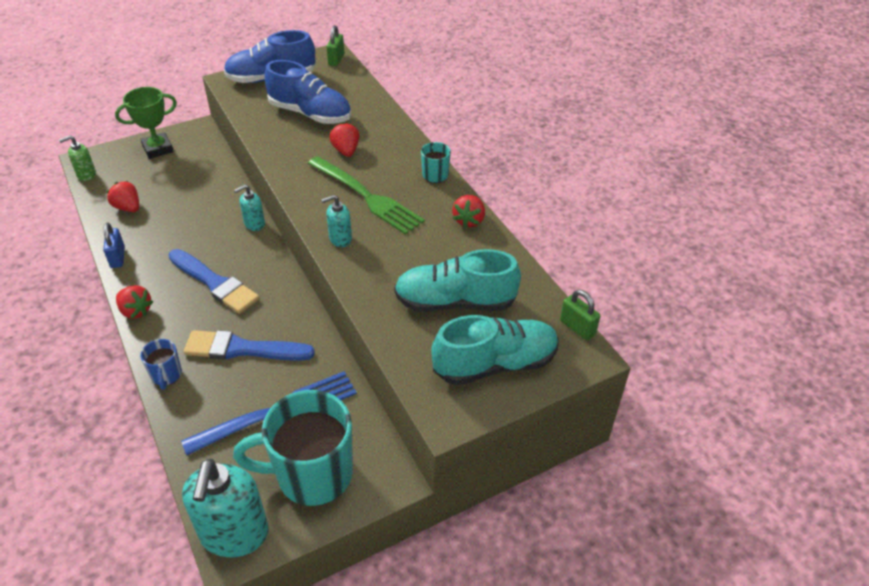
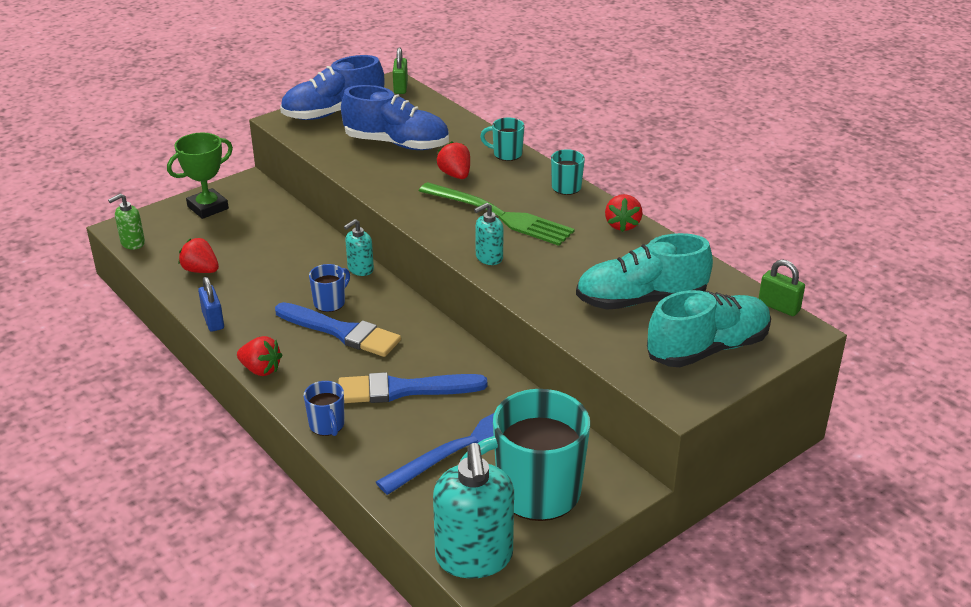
camera: 10 degrees left, 10 degrees down
none -> blue mug [309,264,350,312]
none -> turquoise mug [480,117,525,161]

